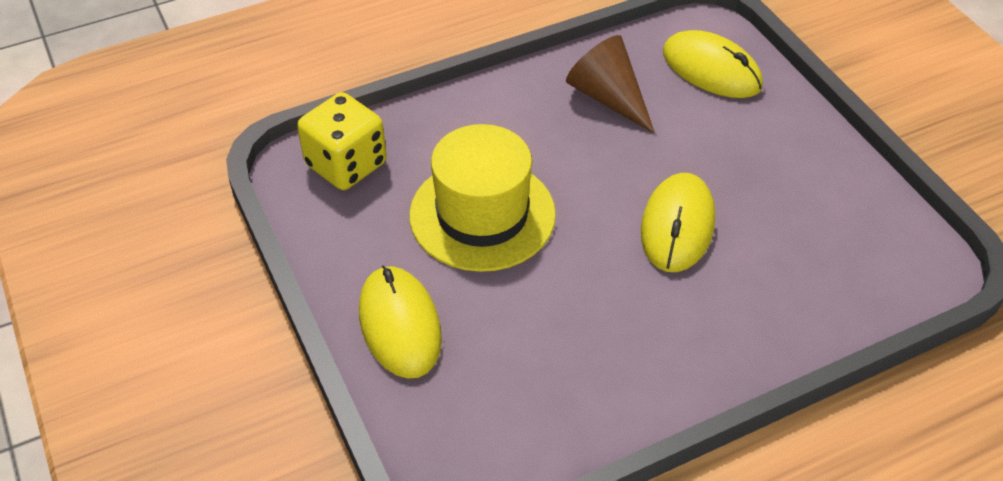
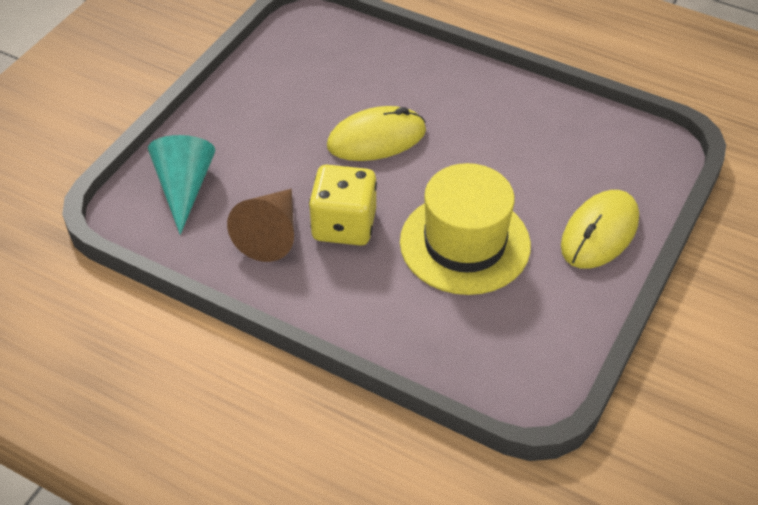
camera: 125 degrees left, 0 degrees up
yellow dice [297,92,387,190] -> yellow dice moved to [309,165,377,246]
yellow mouse [663,30,763,98] -> turquoise cone [148,135,215,235]

